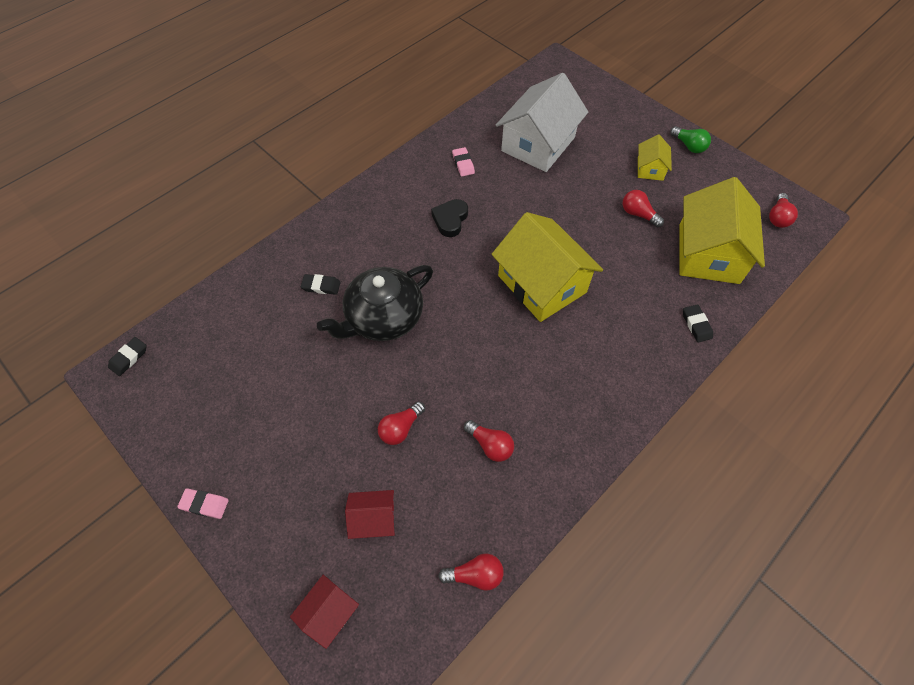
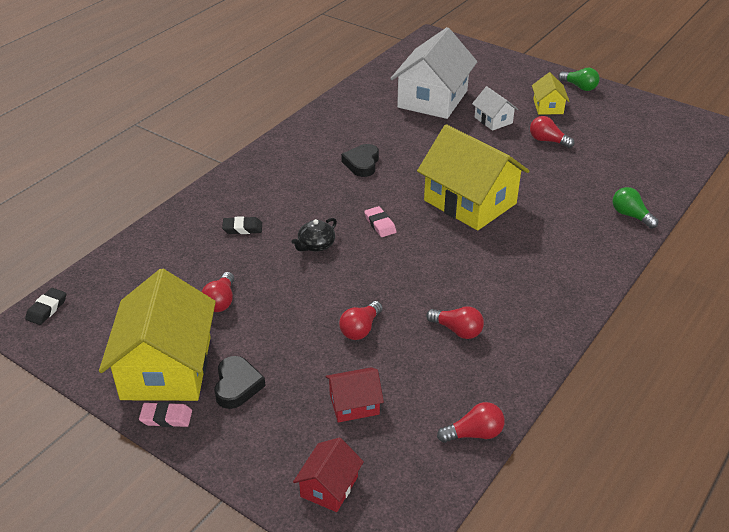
camera: 10 degrees left, 20 degrees down
black teapot [317,265,433,341] -> black teapot [292,218,337,252], size x0.45
pink eraser [452,147,475,176] -> pink eraser moved to [364,206,397,237]
yellow house [679,177,765,284] -> yellow house moved to [99,269,216,401]
black eraser [683,304,713,342] -> green light bulb [612,187,659,229]
red light bulb [769,193,798,228] -> red light bulb moved to [202,272,234,312]
none -> black heart [214,356,266,409]
none -> white house [472,86,518,131]

